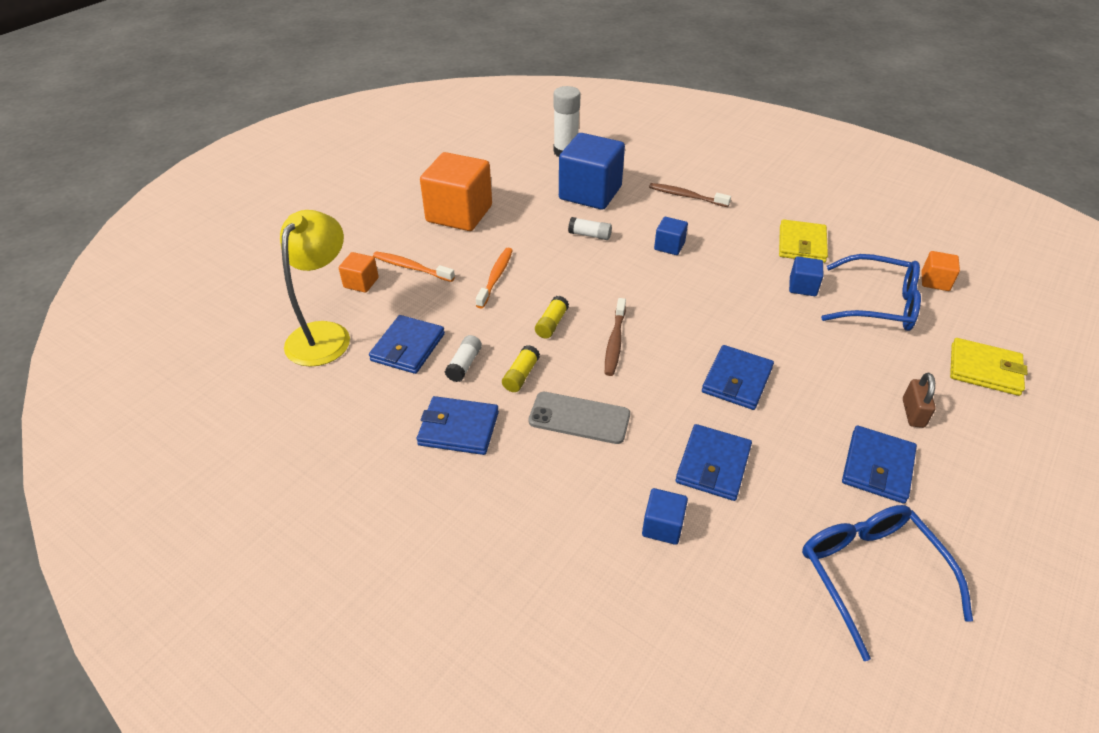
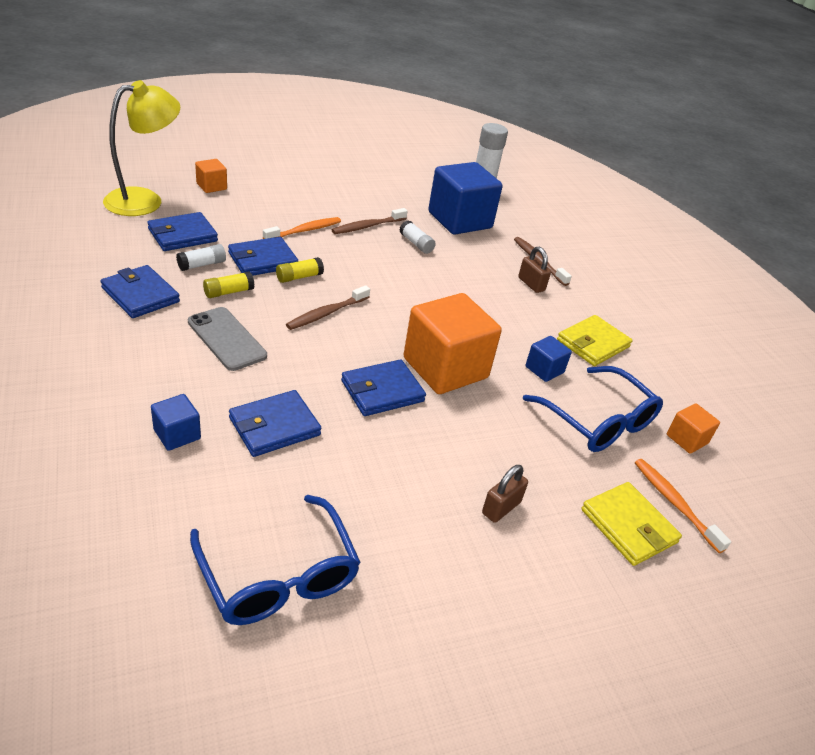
camera: 30 degrees right, 5 degrees down
orange toothbrush [373,251,455,282] -> orange toothbrush moved to [635,459,731,553]
orange cube [420,152,492,231] -> orange cube moved to [403,293,502,394]
blue cube [654,217,688,255] -> none
blue glasses [802,505,973,661] -> blue glasses turned 135 degrees clockwise [190,495,361,625]
blue wallet [842,425,917,504] -> blue wallet moved to [228,237,298,276]
none -> brown toothbrush [332,208,408,234]
none -> brown padlock [518,247,551,293]

